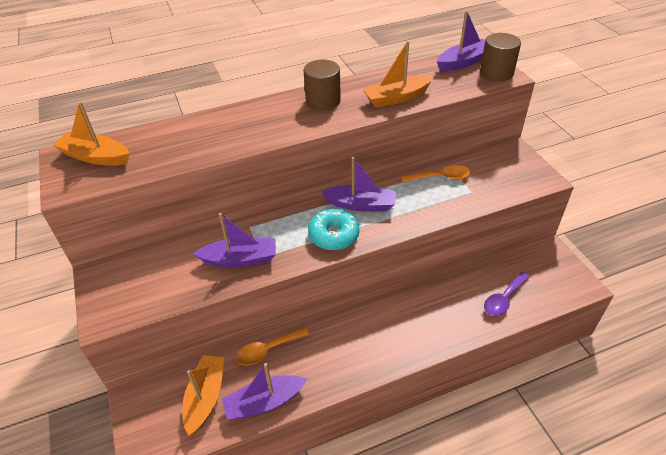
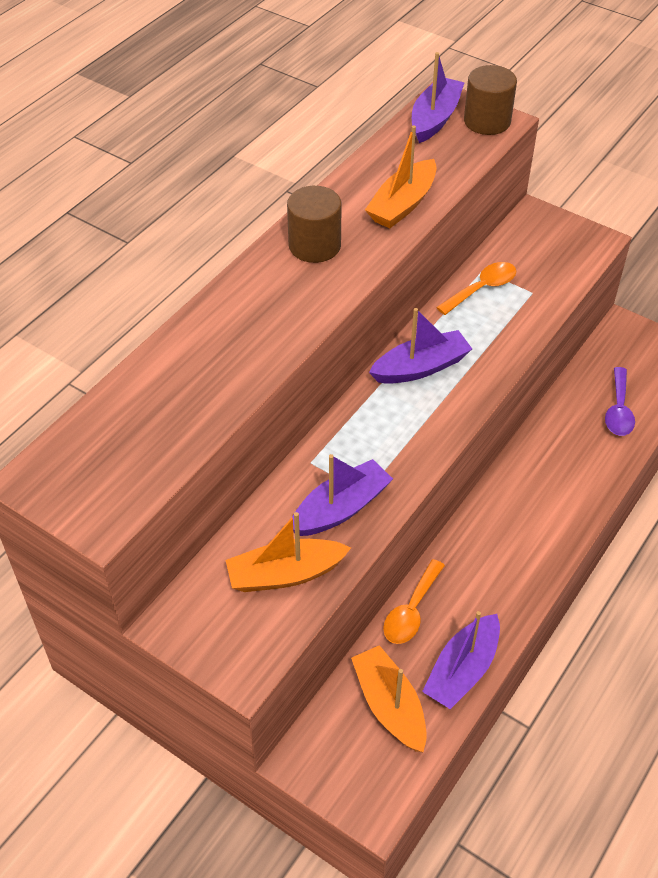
camera: 35 degrees left, 5 degrees up
orange boat [53,102,130,166] -> orange boat moved to [226,512,351,592]
turquoise donut [308,209,360,250] -> none

